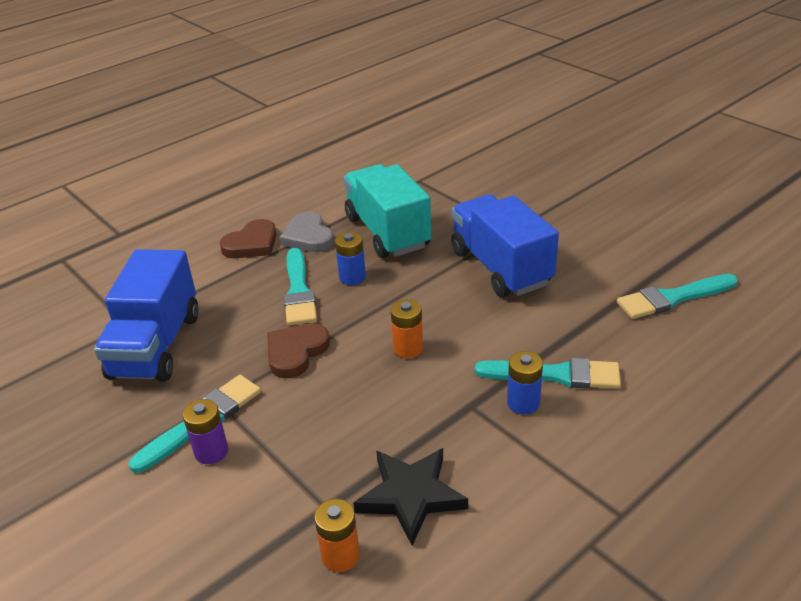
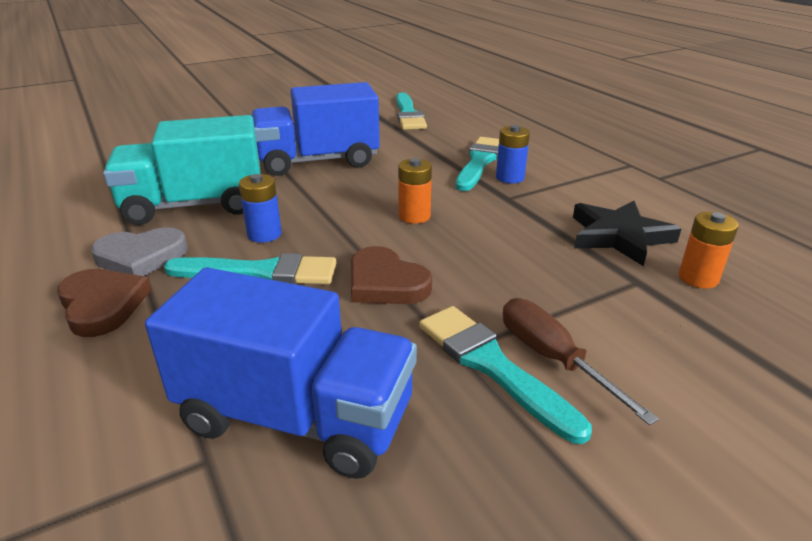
camera: 80 degrees left, 5 degrees down
purple battery [183,399,228,464] -> brown screwdriver [503,298,659,425]

